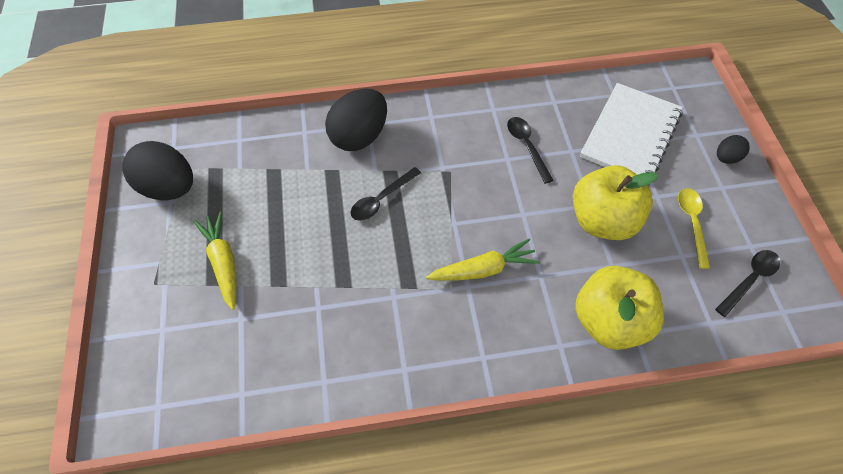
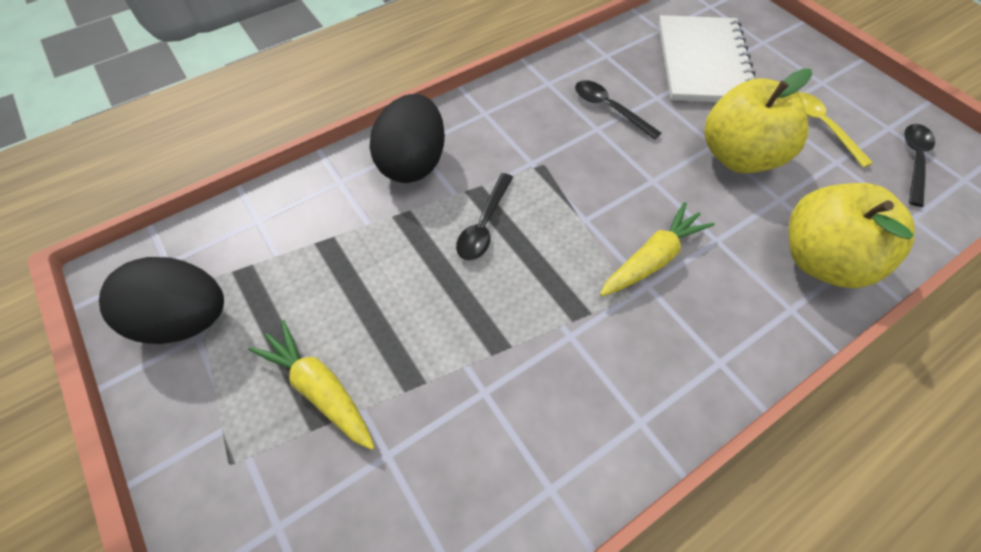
camera: 25 degrees left, 0 degrees up
black egg [717,135,750,164] -> none

